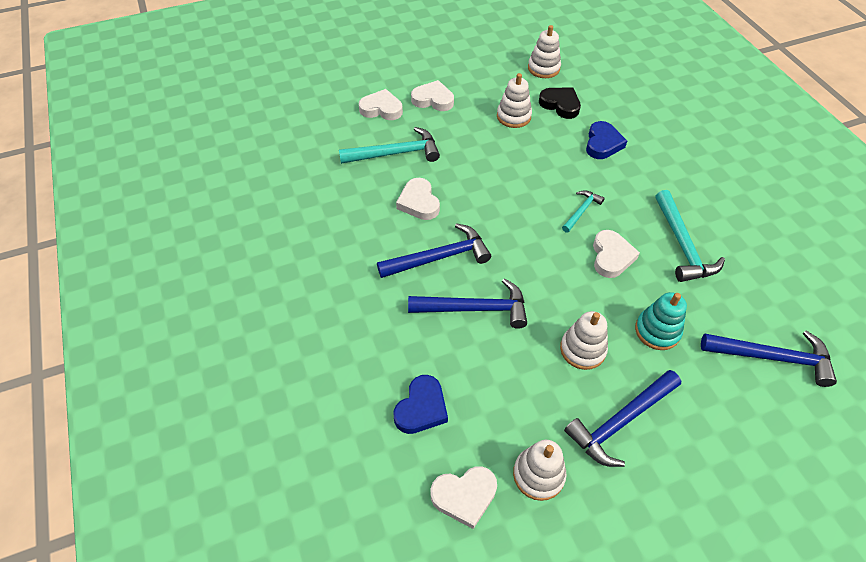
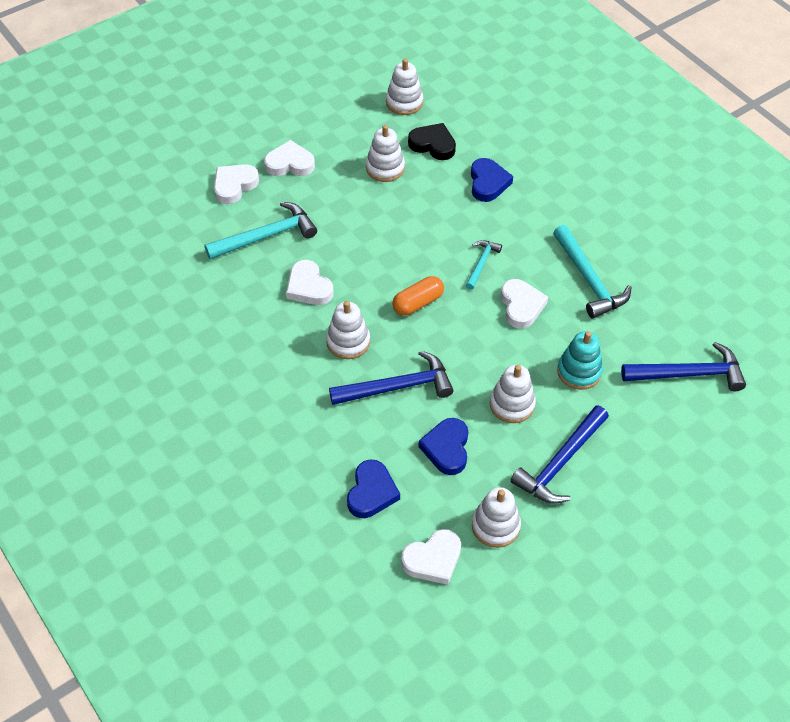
camera: 15 degrees left, 0 degrees up
white heart [359,89,403,120] -> white heart turned 45 degrees counterclockwise [214,164,259,204]
blue hammer [377,223,491,278] -> white stacking toy [326,301,370,359]
none -> orange capsule [392,276,444,315]
none -> blue heart [418,418,468,475]

